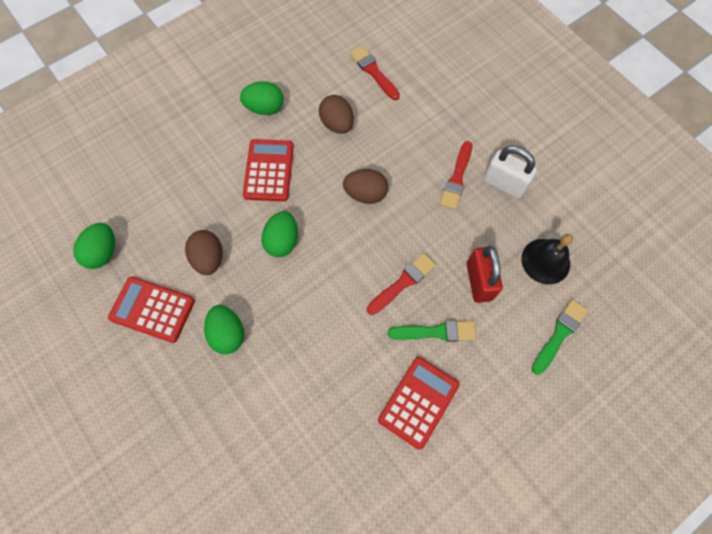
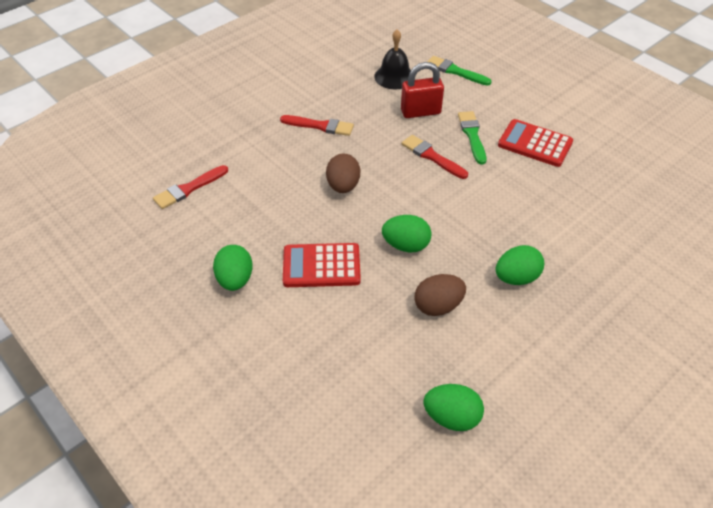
camera: 95 degrees left, 20 degrees down
red calculator [108,277,195,343] -> none
brown egg [319,95,354,134] -> none
white padlock [483,146,537,199] -> none

